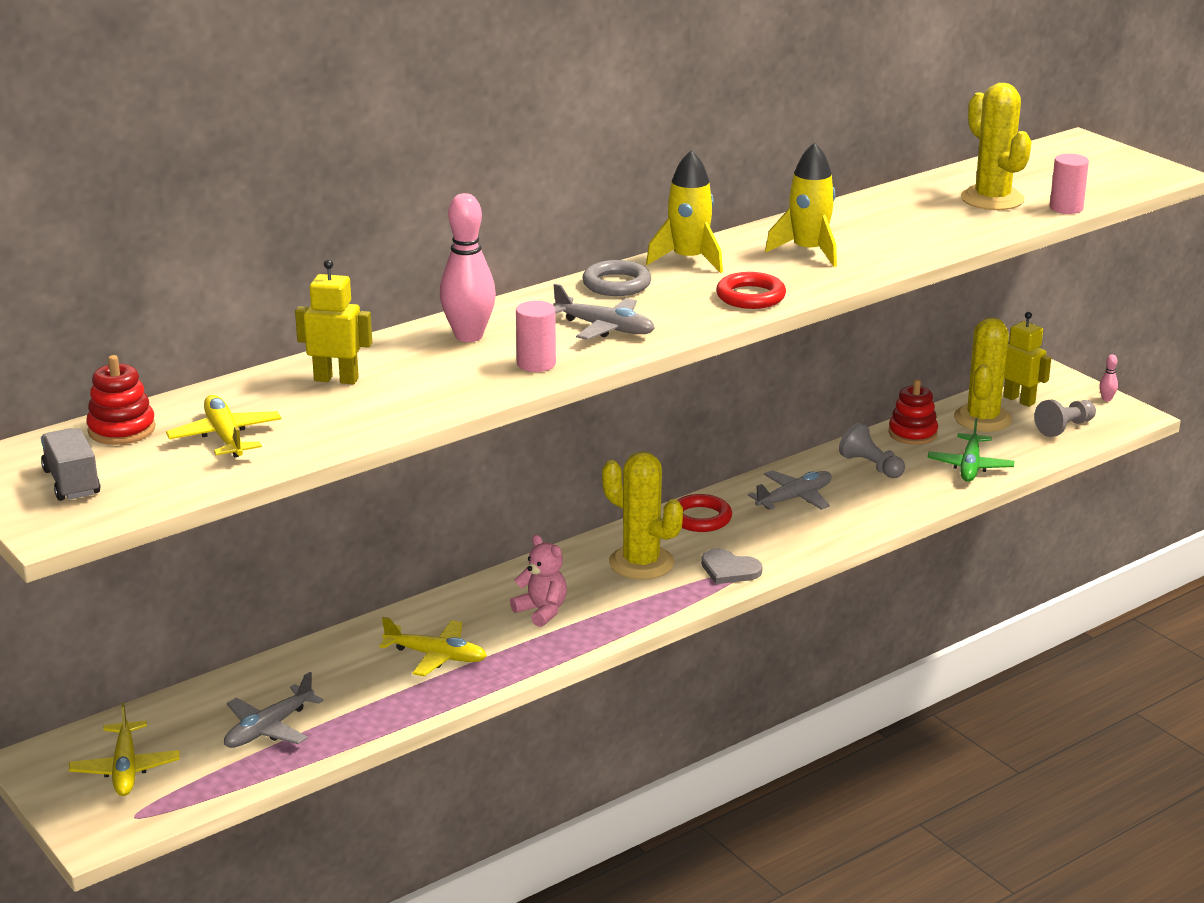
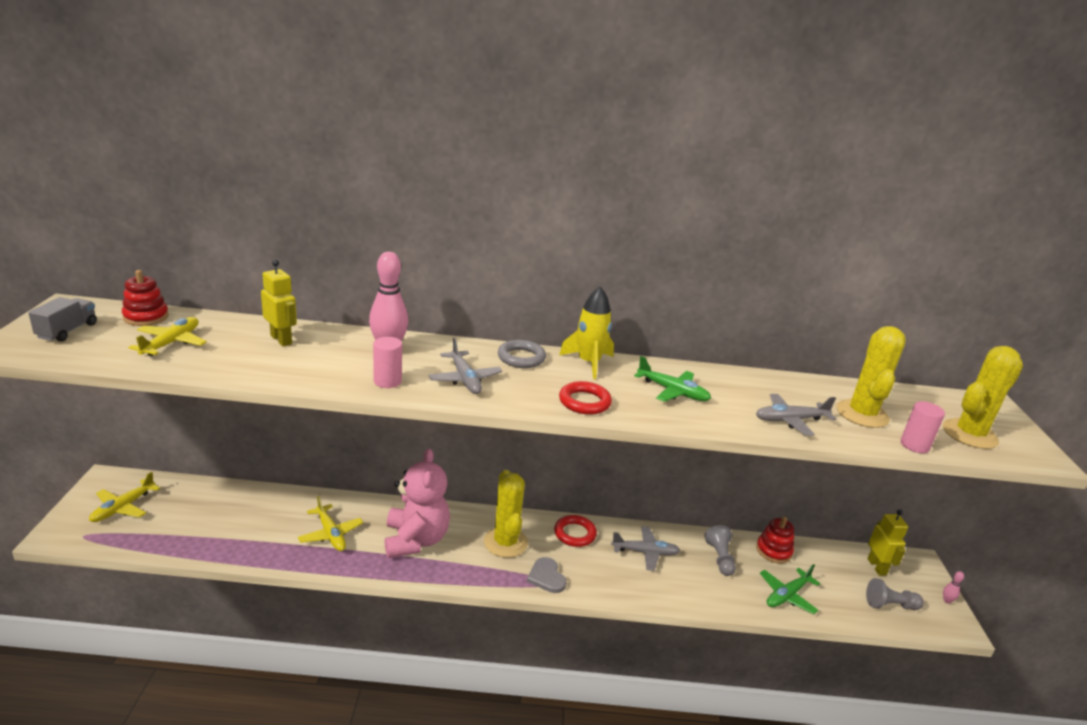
camera: 35 degrees right, 0 degrees up
grey plane [224,672,324,748] -> grey plane moved to [756,394,836,436]
pink teddy bear [510,535,567,627] -> pink teddy bear [385,449,450,558], size x1.88
yellow rocket [765,142,837,267] -> green plane [634,356,711,402]
yellow cactus [954,317,1012,432] -> yellow cactus moved to [943,346,1023,449]

